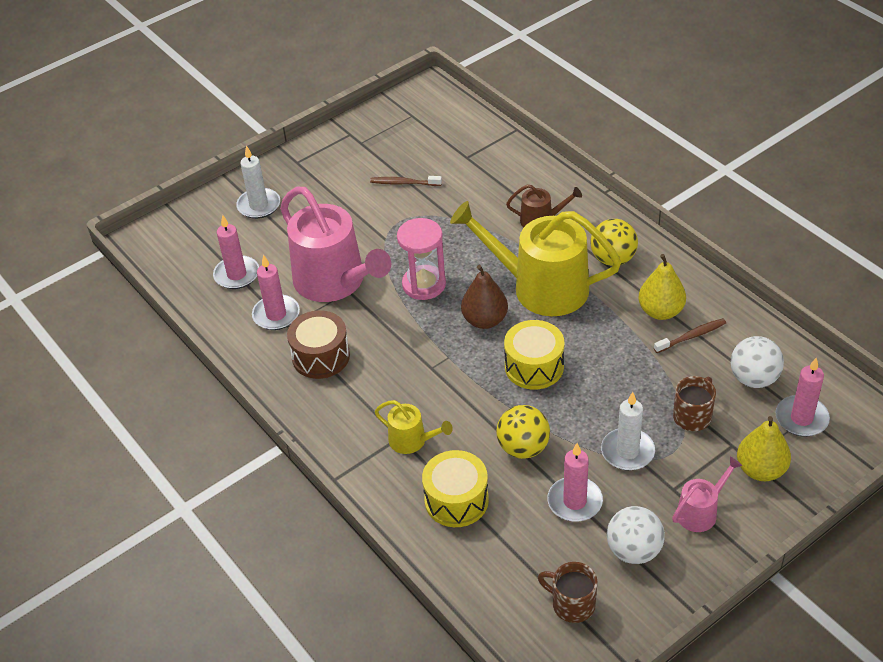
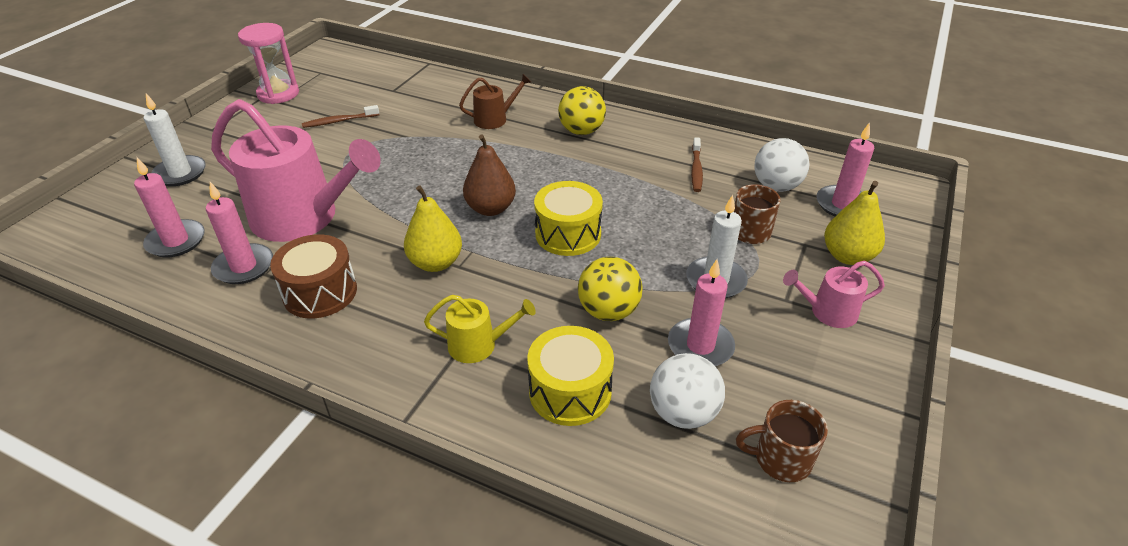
camera: 30 degrees left, 5 degrees down
pink hourglass [397,218,446,300] -> pink hourglass moved to [238,23,299,104]
yellow watering can [450,201,621,316] -> none
white ball [607,506,665,564] -> white ball moved to [650,353,725,429]
yellow pear [639,254,686,320] -> yellow pear moved to [404,185,462,272]
brown toothbrush [654,318,726,353] -> brown toothbrush turned 150 degrees clockwise [691,137,703,192]
pink watering can [672,457,742,532] -> pink watering can turned 120 degrees counterclockwise [783,261,885,328]

